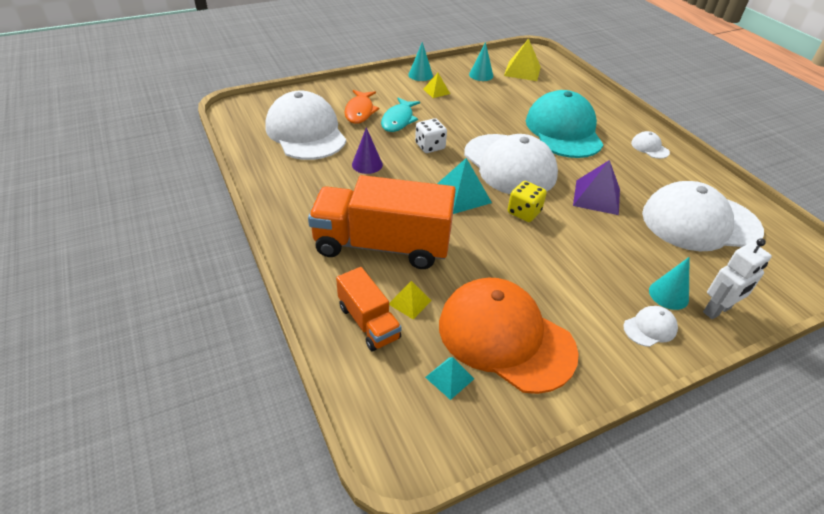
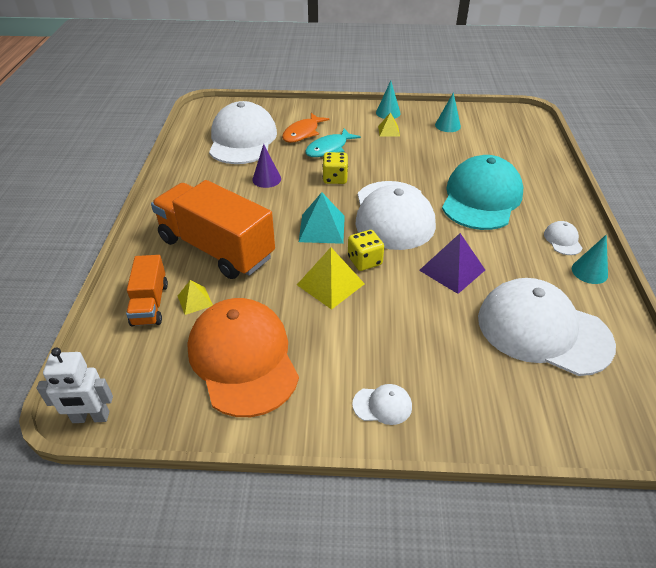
camera: 30 degrees right, 0 degrees up
white dice [415,118,447,153] -> yellow dice [323,152,348,184]
turquoise pyramid [425,357,474,400] -> none
yellow pyramid [504,39,541,81] -> yellow pyramid moved to [297,247,365,310]
turquoise cone [649,257,689,310] -> turquoise cone moved to [572,234,608,284]
white robot [703,238,772,319] -> white robot moved to [37,348,113,423]

